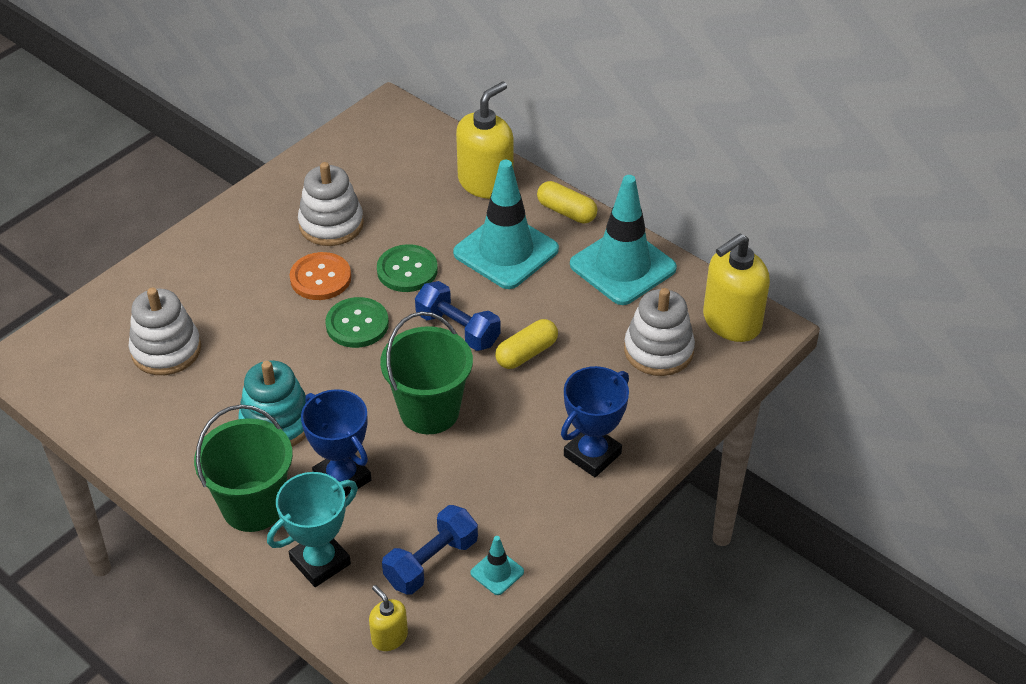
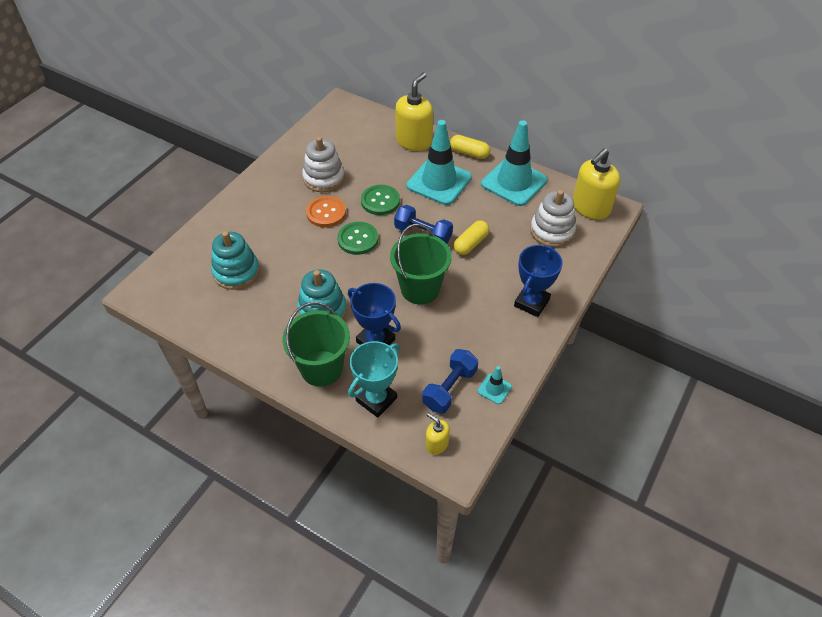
camera: 10 degrees left, 5 degrees up
white stacking toy [129,288,201,375] -> turquoise stacking toy [211,231,260,290]

